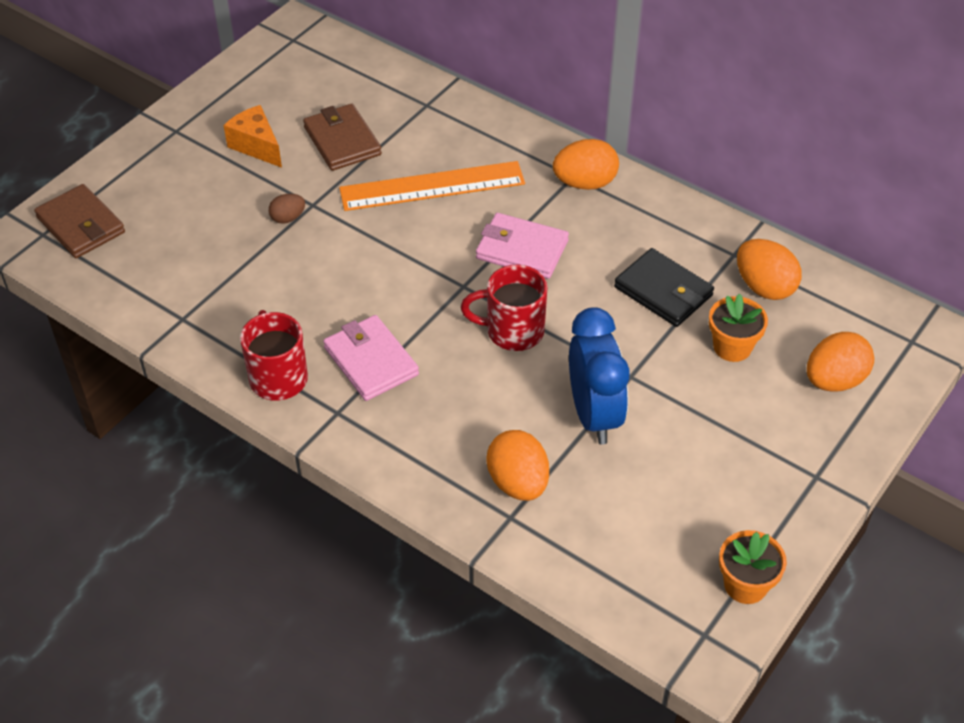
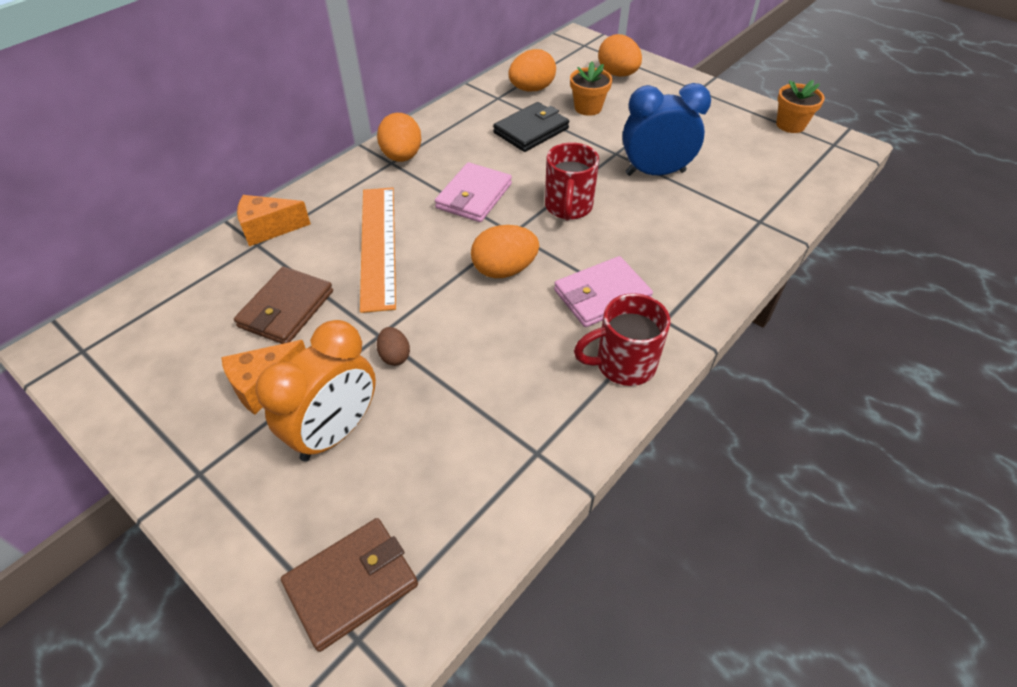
camera: 85 degrees left, 0 degrees up
brown wallet [303,104,382,171] -> brown wallet turned 45 degrees counterclockwise [234,267,333,344]
orange egg [486,430,549,501] -> orange egg moved to [471,225,539,278]
none -> orange cheese [237,195,311,247]
none -> orange clock [255,320,376,462]

